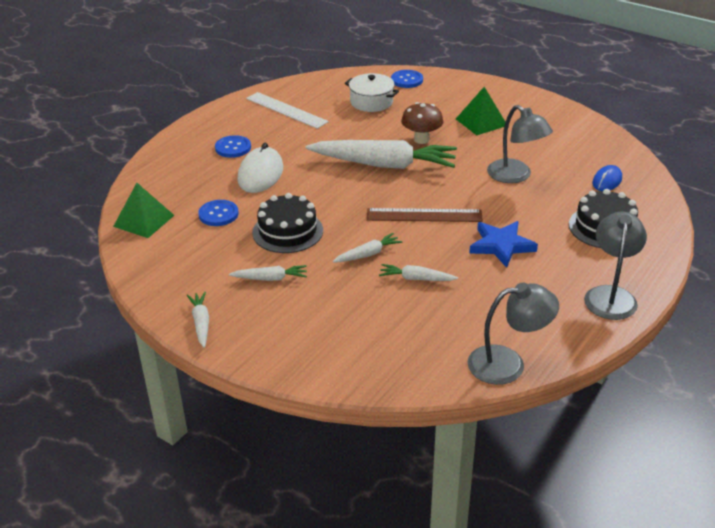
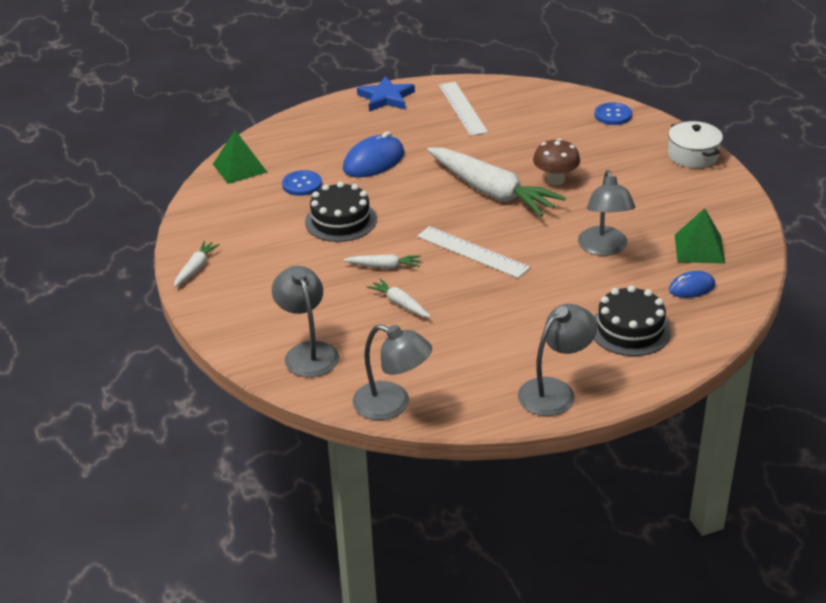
camera: 35 degrees right, 0 degrees up
blue button [215,135,251,158] -> none
white carrot [229,265,307,281] -> none
white mouse [237,143,283,193] -> blue mouse [343,131,405,178]
white pot [345,73,399,112] -> white pot moved to [668,121,723,168]
brown ruler [367,208,483,222] -> white ruler [417,226,530,278]
green pyramid [456,87,505,135] -> green pyramid moved to [675,208,725,264]
blue star [469,221,538,268] -> blue star moved to [357,76,415,111]
none -> grey lamp [272,266,339,377]

